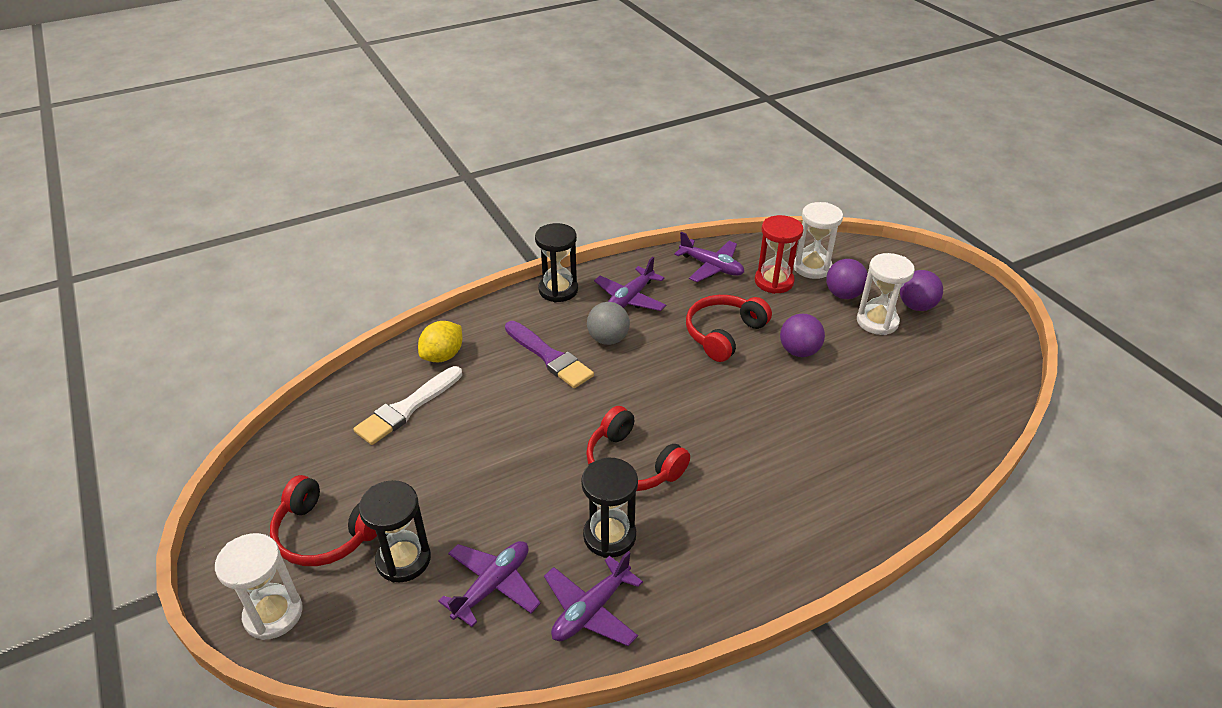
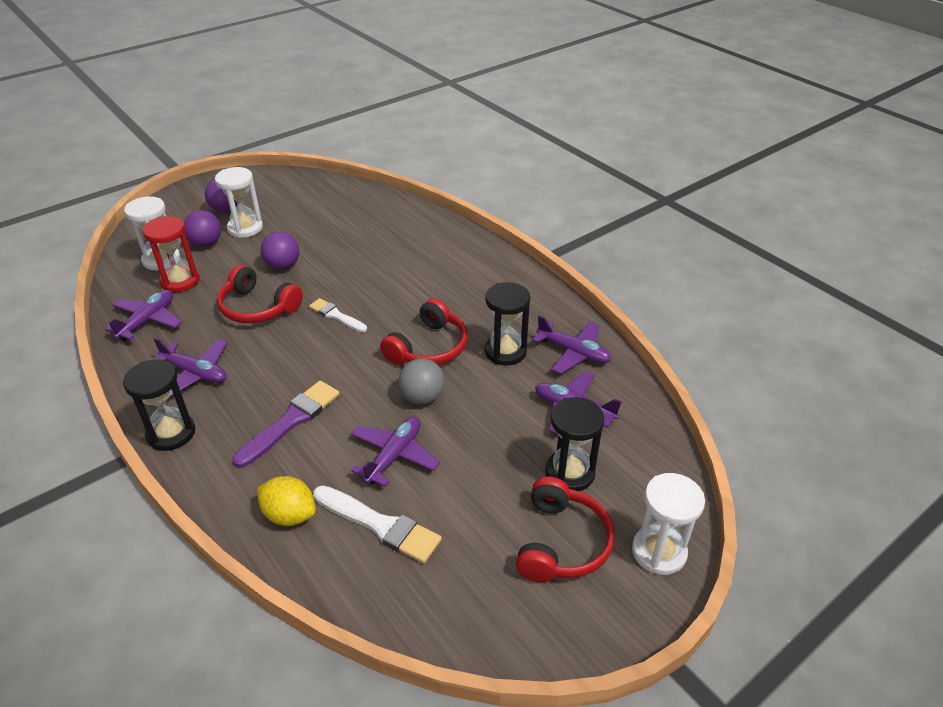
camera: 100 degrees left, 0 degrees up
grey ball [587,302,630,345] -> grey ball moved to [398,359,445,404]
none -> white brush [309,298,367,332]
none -> purple plane [351,417,440,487]

